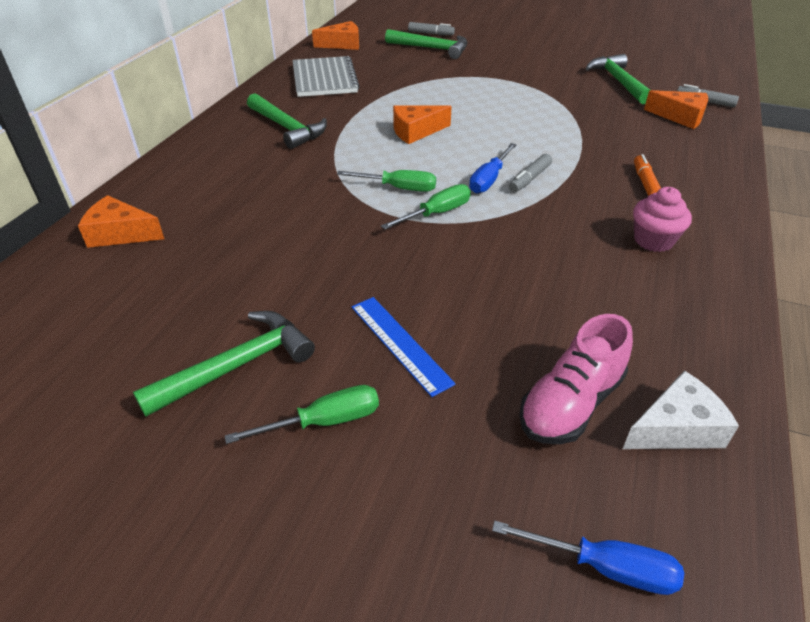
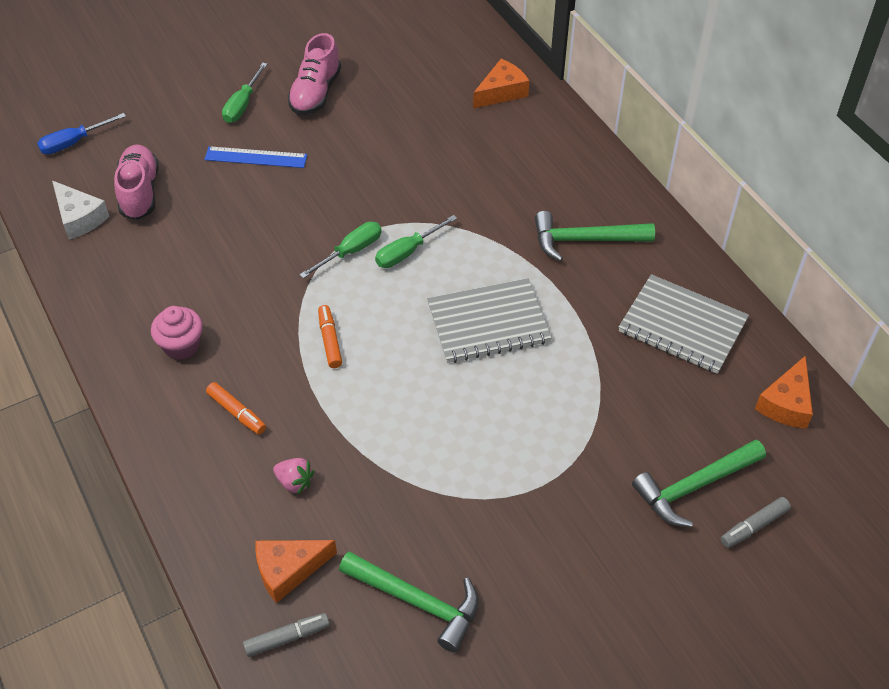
camera: 130 degrees right, 10 degrees up
green hammer [133,311,315,417] -> pink shoe [288,33,341,115]
green screwdriver [381,184,471,229] -> green screwdriver turned 135 degrees counterclockwise [300,222,382,279]
orange cheese [393,105,452,144] -> grey notebook [427,278,552,363]
blue screwdriver [469,143,516,194] -> none
grey marker [509,154,552,193] -> orange marker [318,305,342,368]
white cheese [623,370,739,449] -> white cheese turned 60 degrees counterclockwise [52,181,109,240]
none -> pink strawberry [273,458,314,495]

